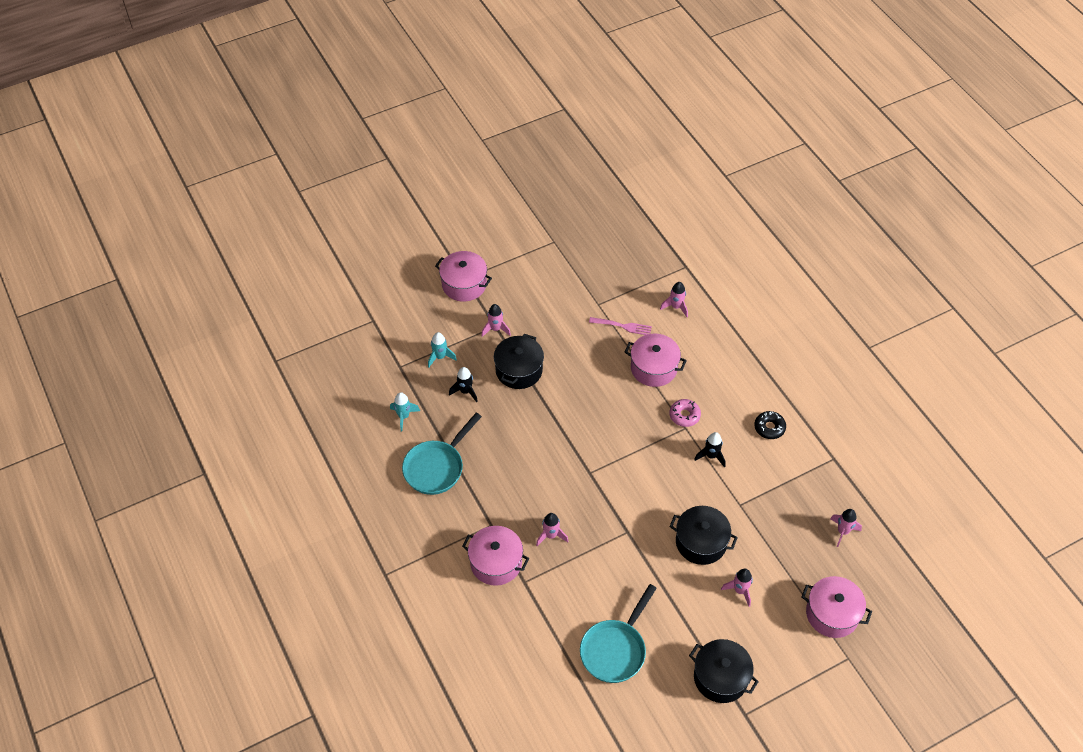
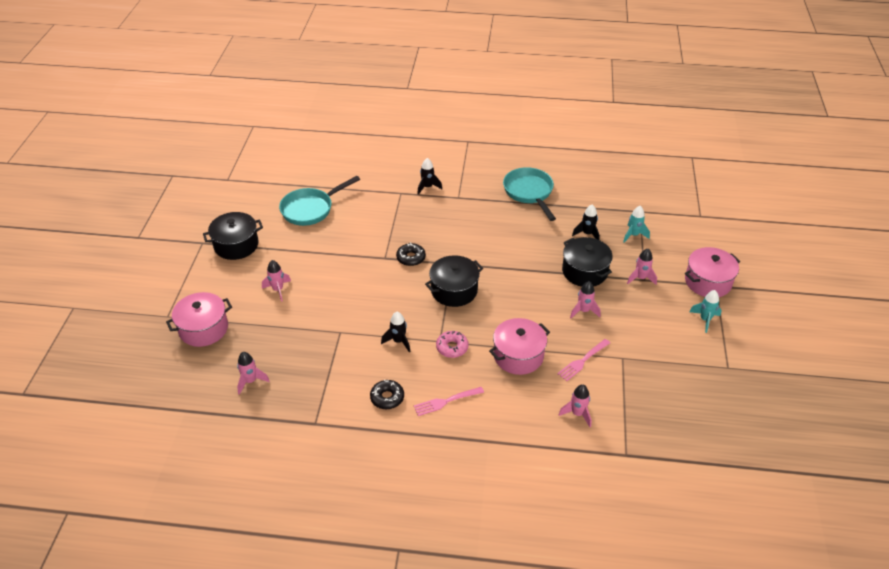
camera: 125 degrees right, 10 degrees down
turquoise rocket [390,392,420,431] -> turquoise rocket moved to [690,290,722,333]
pink pot [462,526,529,586] -> black rocket [417,158,442,195]
pink rocket [536,513,568,546] -> pink rocket moved to [570,281,601,318]
turquoise pan [580,584,657,683] -> turquoise pan turned 105 degrees counterclockwise [279,176,360,226]
black pot [669,506,738,565] -> black pot moved to [425,255,483,307]
none -> black donut [396,242,426,266]
none -> pink fork [414,387,484,416]

